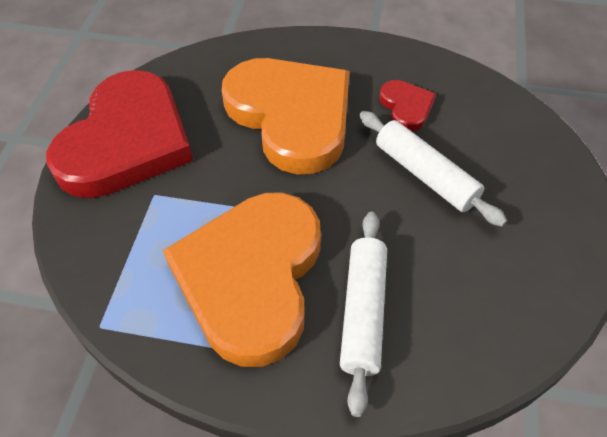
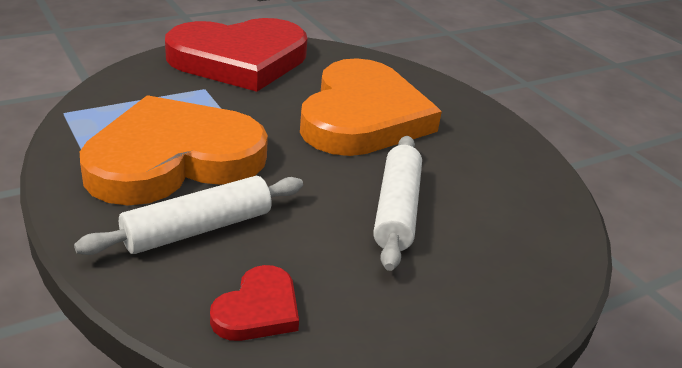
camera: 45 degrees right, 20 degrees down
red heart [379,80,436,131] -> red heart moved to [210,265,299,341]

